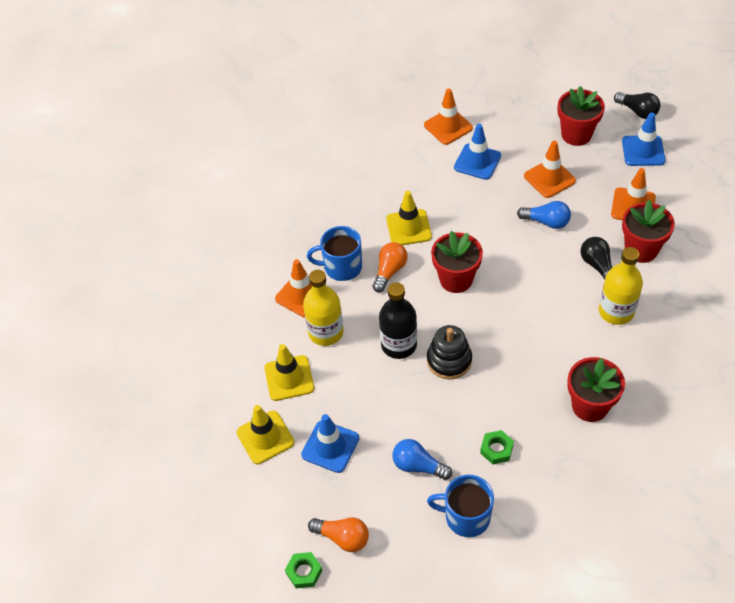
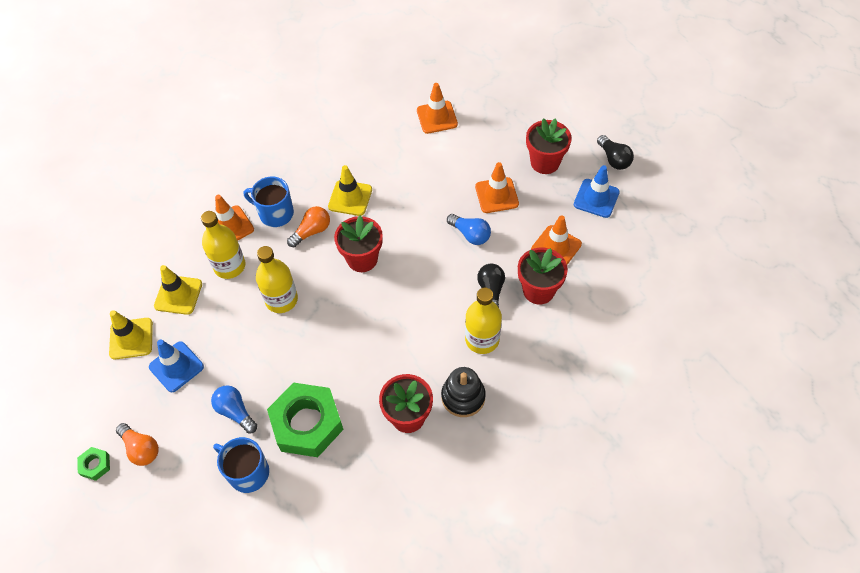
camera: 20 degrees right, 5 degrees up
black bottle [379,282,417,359] -> yellow bottle [256,246,298,313]
black stacking toy [427,325,472,380] -> black stacking toy moved to [441,367,486,417]
blue traffic cone [454,124,501,180] -> none
green nut [480,430,514,464] -> green nut [267,382,343,457], size x2.34

